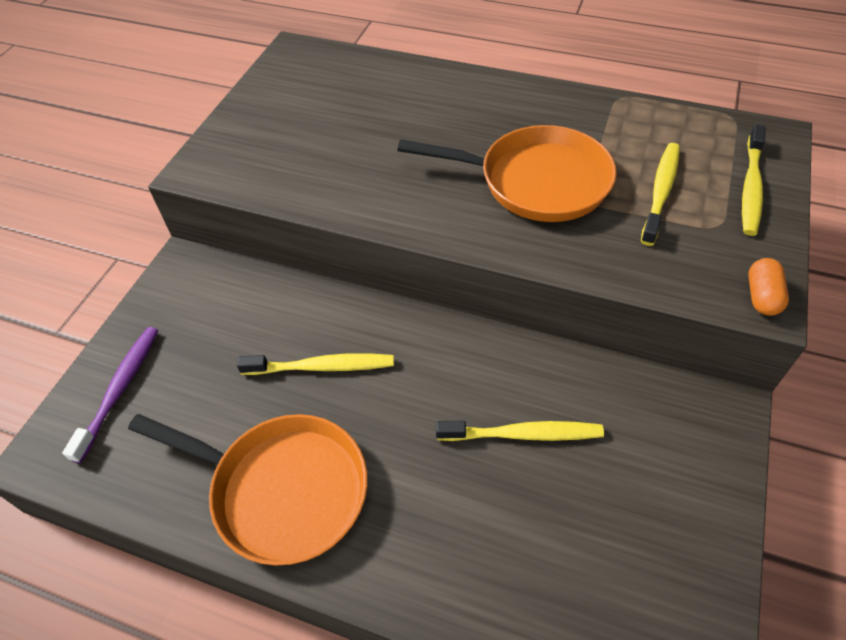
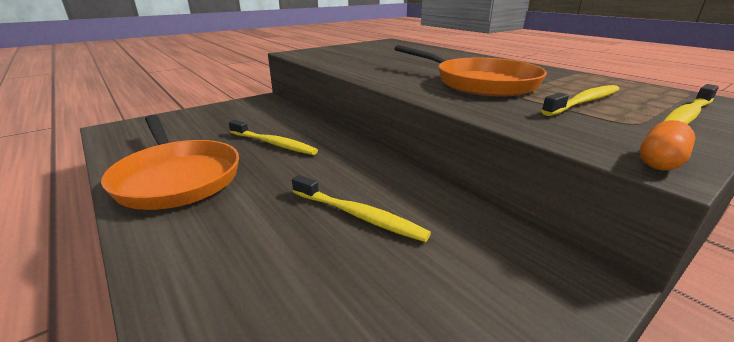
camera: 30 degrees right, 25 degrees down
purple toothbrush [62,327,158,463] -> none

